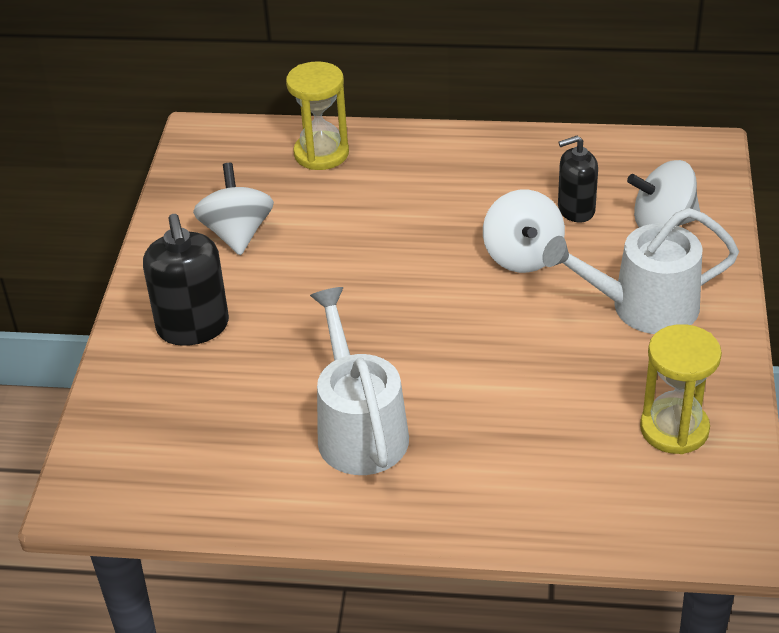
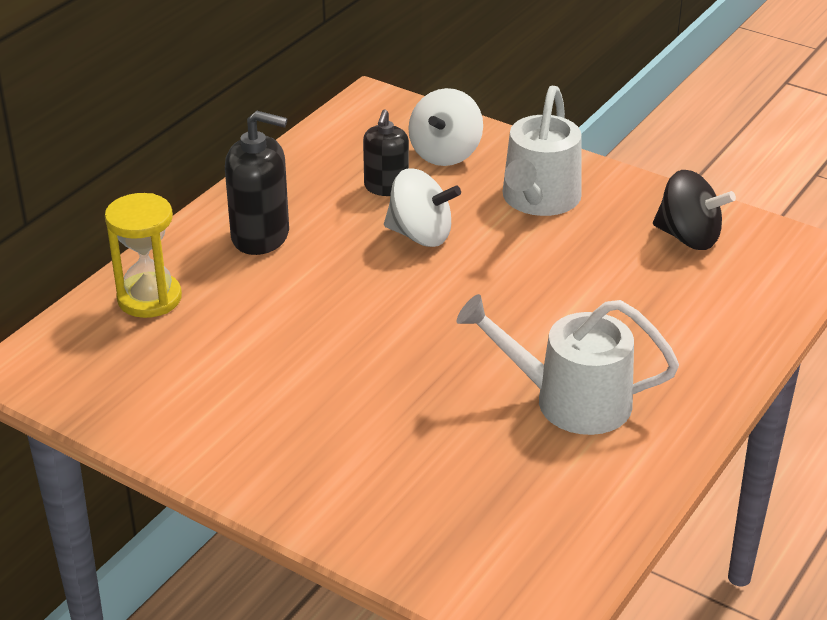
camera: 65 degrees left, 5 degrees down
black soap dispenser [143,214,229,346] -> black soap dispenser moved to [225,111,289,255]
white spinning top [193,163,274,255] -> none
yellow hourglass [640,324,722,454] -> black spinning top [653,170,736,250]

